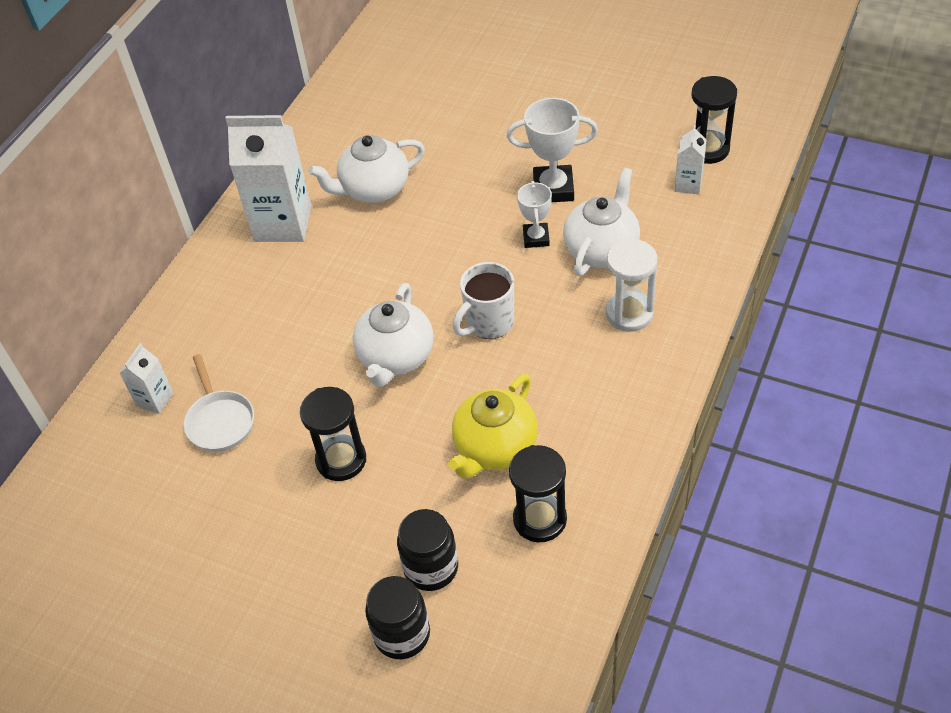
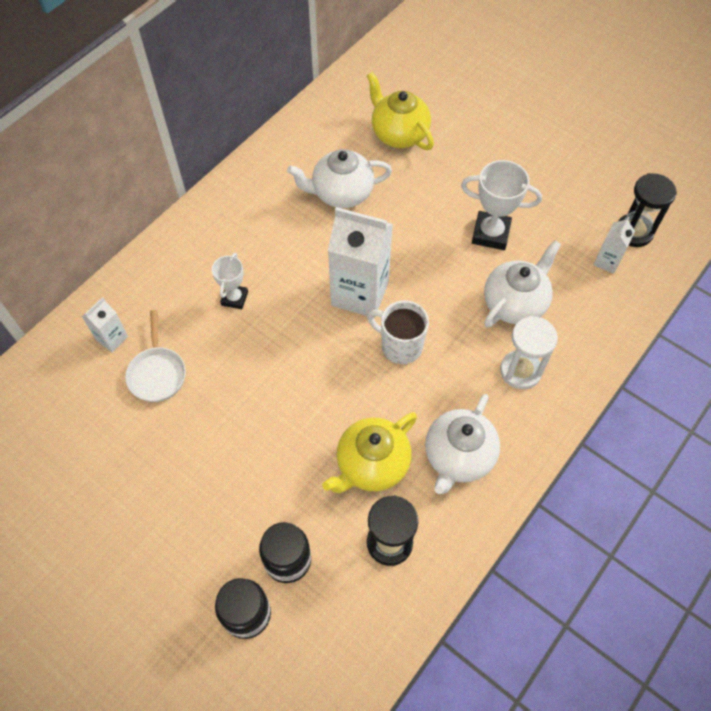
camera: 10 degrees right, 10 degrees up
white carton [225,115,311,242] -> white carton moved to [328,207,393,318]
black hourglass [300,387,366,481] -> none
white teapot [353,283,434,387] -> white teapot moved to [425,394,500,494]
white mug [453,262,514,339] -> white mug turned 60 degrees clockwise [367,300,429,364]
white trophy [517,181,552,248] -> white trophy moved to [212,253,248,309]
none -> yellow teapot [367,72,434,150]

